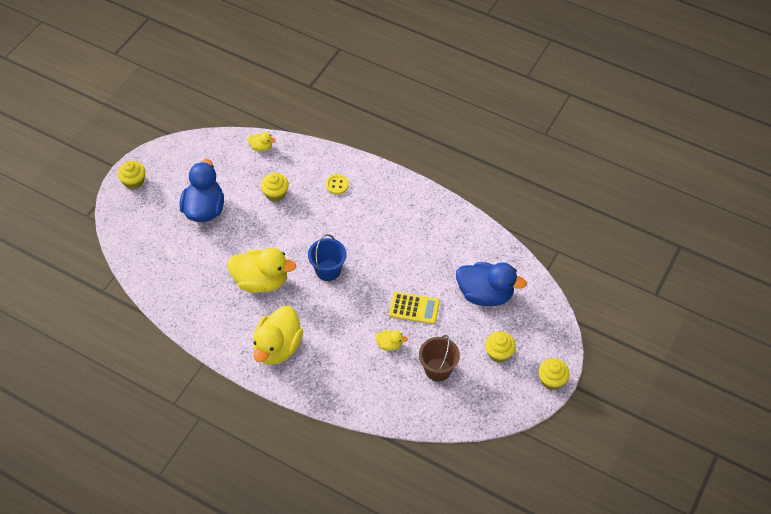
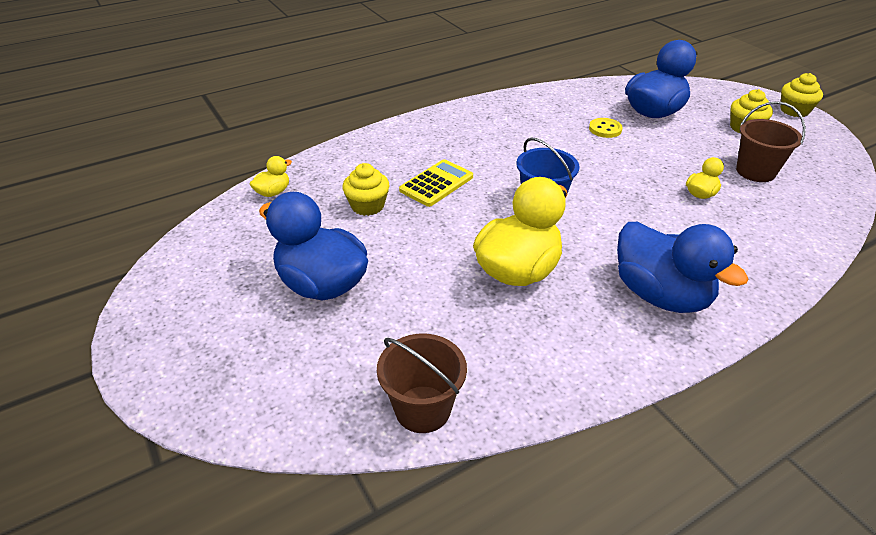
camera: 60 degrees left, 15 degrees down
yellow cupcake [117,161,145,190] -> none
yellow duck [253,306,303,365] -> blue duck [617,222,748,313]
yellow button [326,174,349,195] -> yellow button moved to [589,118,623,138]
yellow calculator [389,292,440,325] -> yellow calculator moved to [399,159,473,207]
none -> brown bucket [377,334,467,433]

